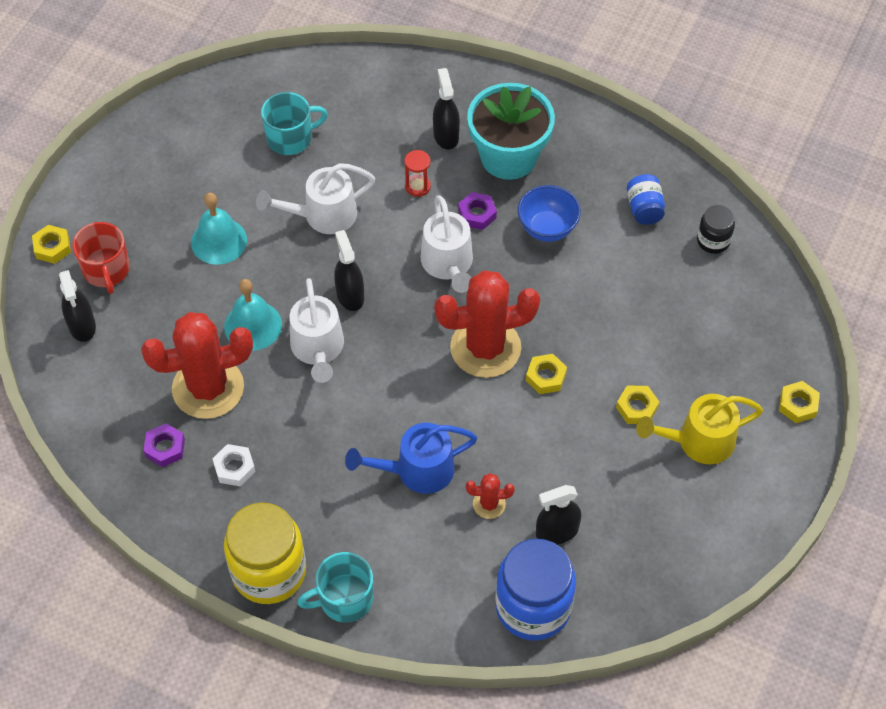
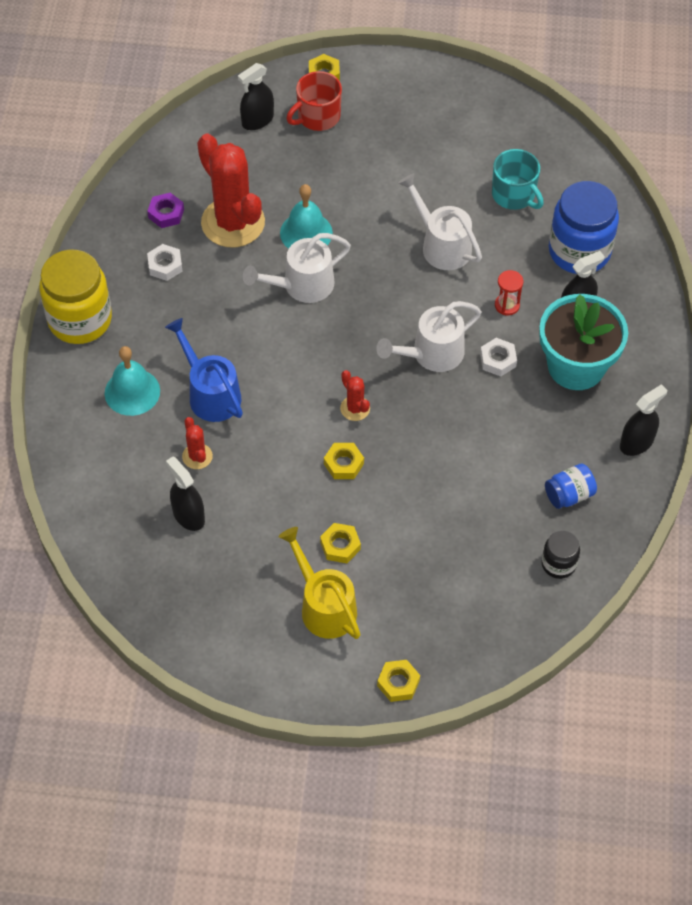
camera: 70 degrees right, 0 degrees up
turquoise bell [191,193,247,265] -> turquoise bell moved to [105,346,160,416]
turquoise mug [297,552,373,623] -> none
black spray bottle [334,230,364,311] -> black spray bottle moved to [620,384,667,456]
red cactus [434,270,540,378] -> red cactus [340,370,370,421], size x0.44
purple nut [458,192,497,230] -> white nut [480,338,517,376]
blue jar [495,538,576,641] -> blue jar moved to [549,181,619,274]
blue bowl [518,185,581,242] -> none

